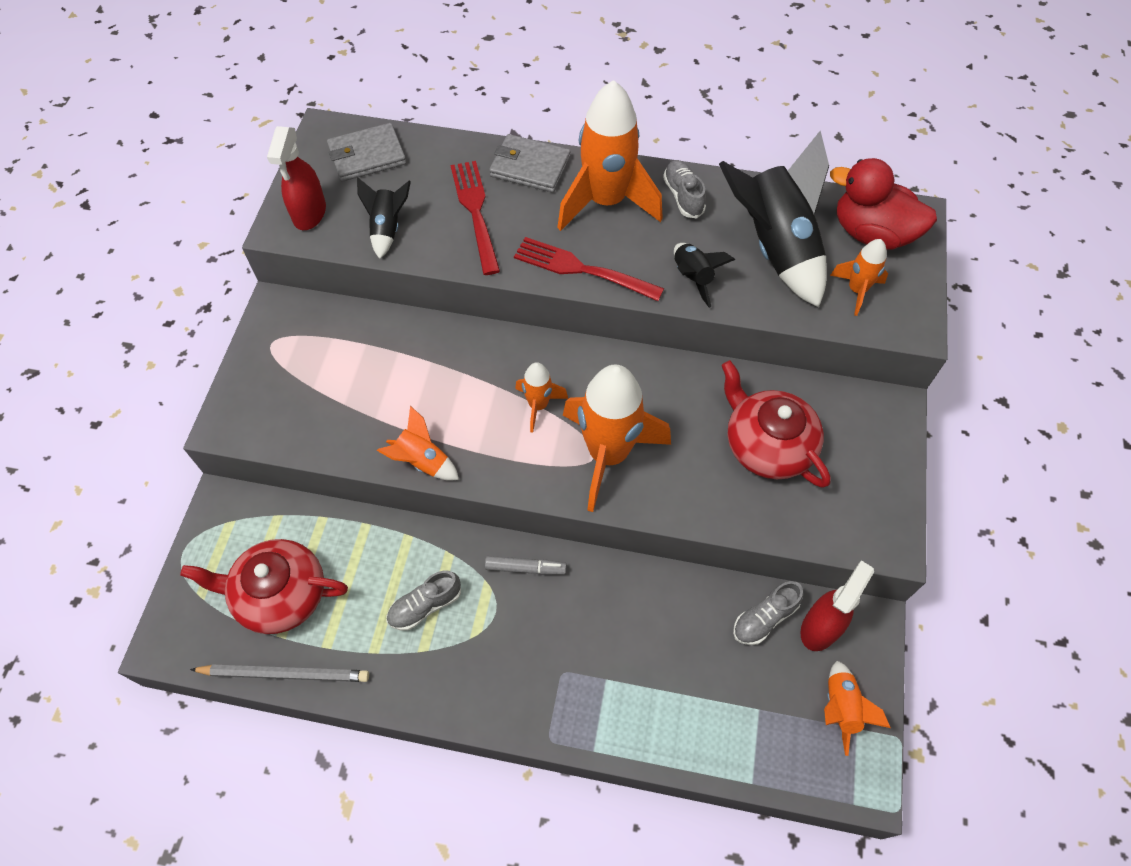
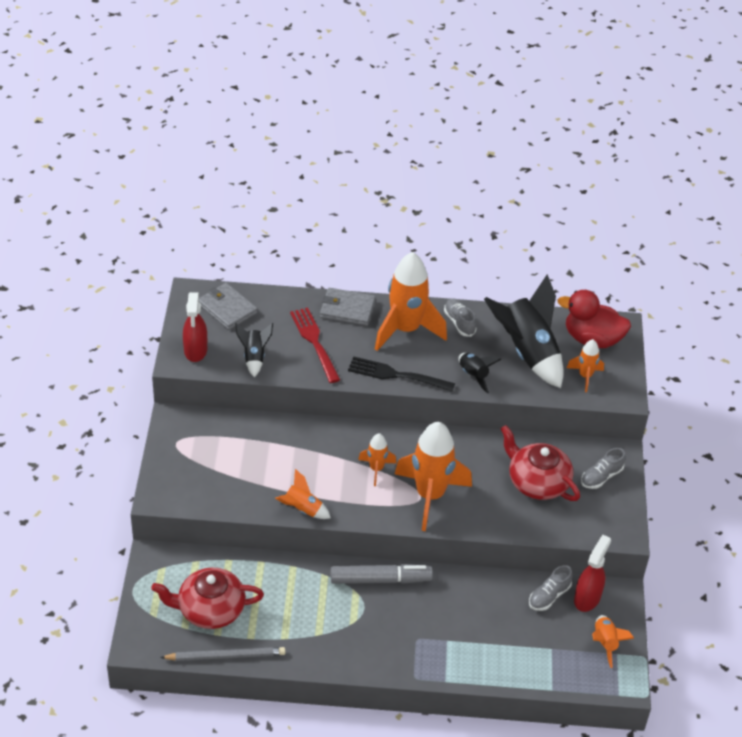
camera: 10 degrees left, 15 degrees down
grey wallet [327,123,406,182] -> grey wallet turned 75 degrees clockwise [199,283,257,330]
grey shoe [386,571,461,630] -> grey shoe moved to [581,448,625,489]
grey marker [485,556,567,575] -> grey marker [331,564,433,584], size x1.78
red fork [514,237,664,301] -> black fork [348,356,455,392]

